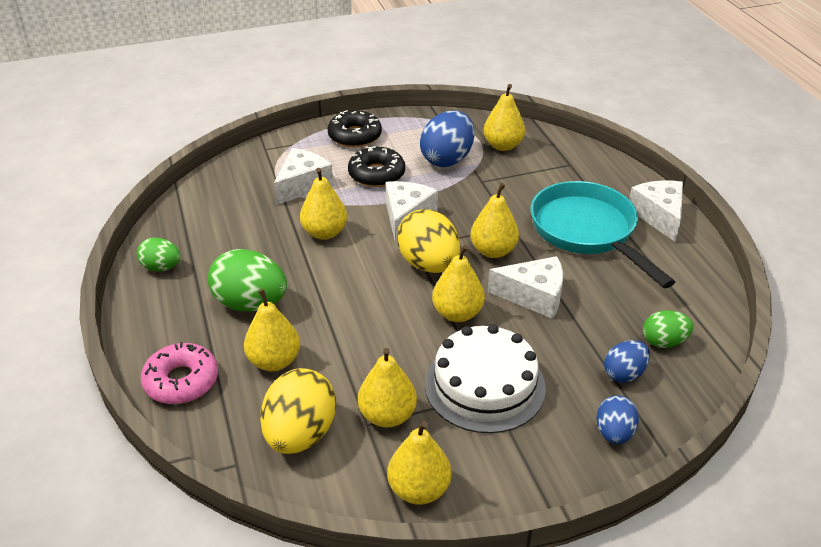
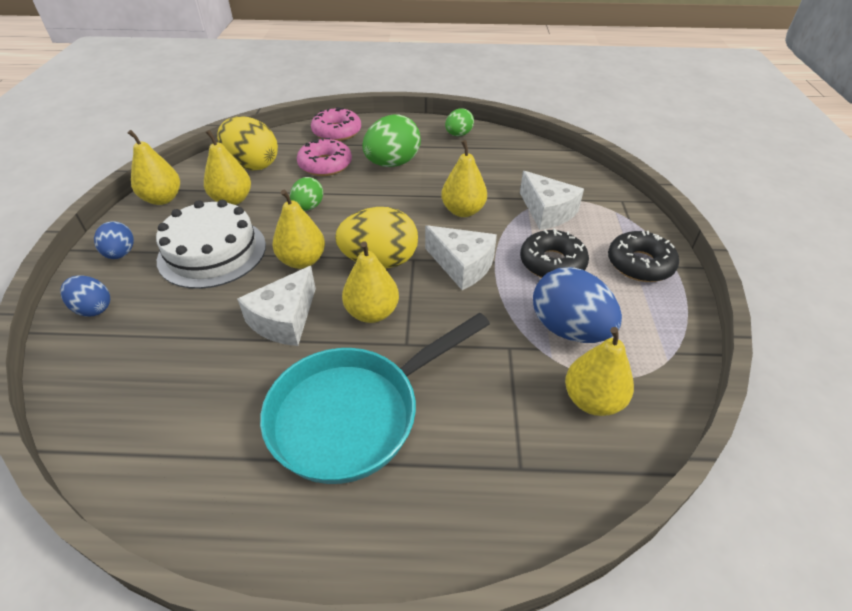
camera: 110 degrees right, 5 degrees up
yellow pear [244,289,300,371] -> pink donut [297,138,352,176]
turquoise pan [530,181,675,288] -> turquoise pan turned 150 degrees clockwise [260,313,490,484]
blue egg [604,340,650,383] -> blue egg moved to [94,221,134,259]
white cheese [629,181,683,242] -> none
green egg [643,310,694,348] -> green egg moved to [290,177,323,211]

